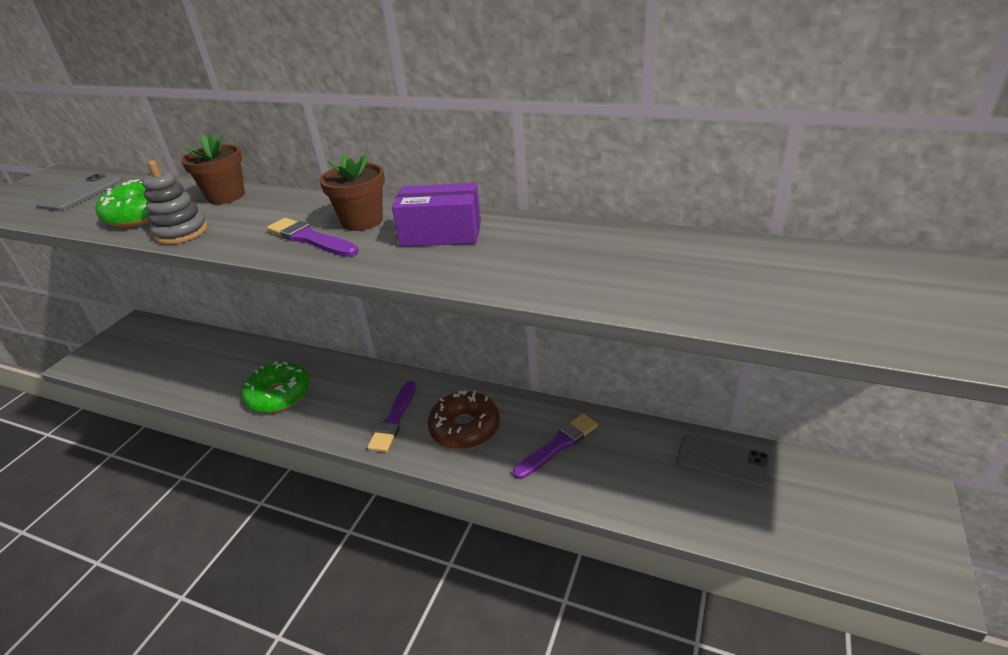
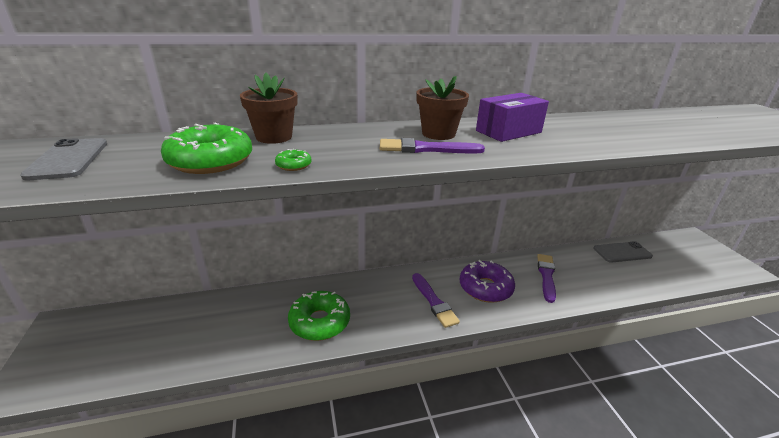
camera: 40 degrees left, 5 degrees down
grey stacking toy [142,161,208,244] -> green donut [275,149,312,171]
brown donut [428,390,500,449] -> purple donut [460,260,515,303]

